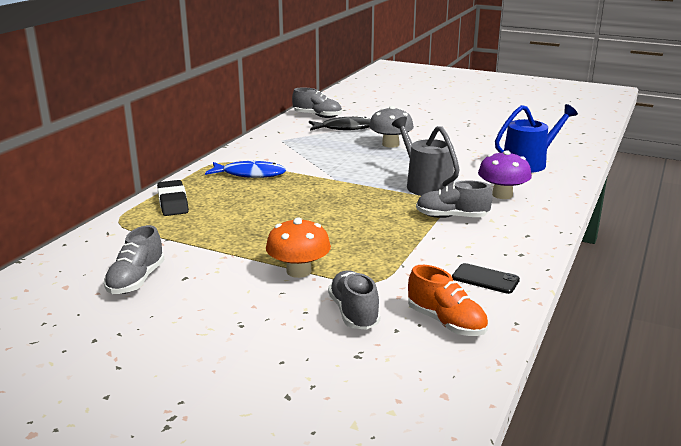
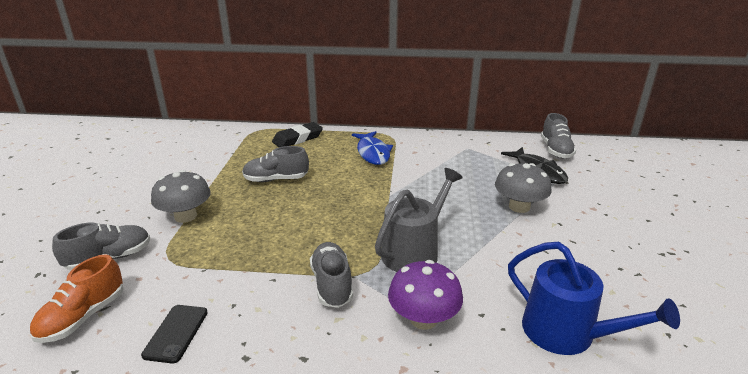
camera: 70 degrees right, 5 degrees up
grey shoe [104,225,164,294] -> grey shoe moved to [242,146,309,182]
orange mushroom [266,218,331,278] -> grey mushroom [151,170,211,223]

